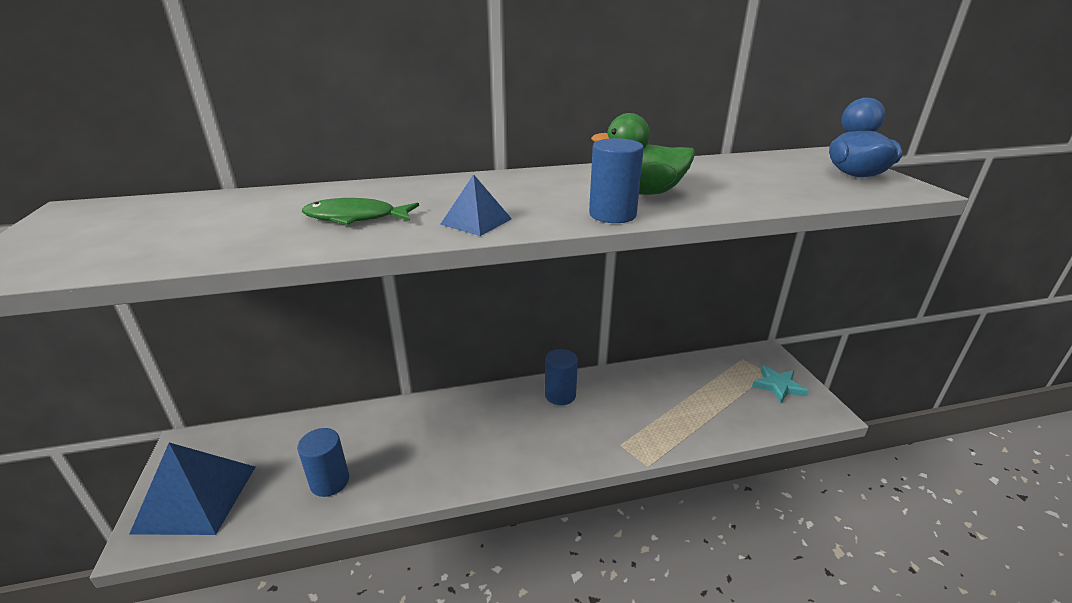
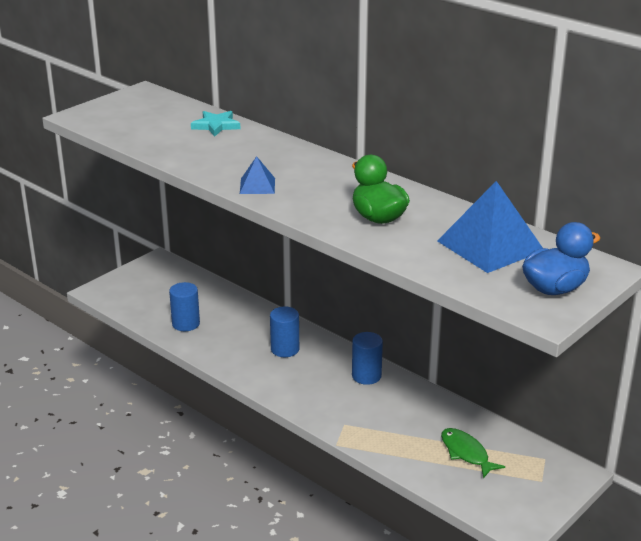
camera: 55 degrees right, 0 degrees up
blue pyramid [130,443,255,535] -> blue pyramid moved to [437,181,543,273]
green fish [302,198,419,225] -> green fish moved to [441,428,505,478]
blue cylinder [589,138,644,223] -> blue cylinder moved to [270,307,299,357]
turquoise star [752,365,809,403] -> turquoise star moved to [191,111,240,137]

